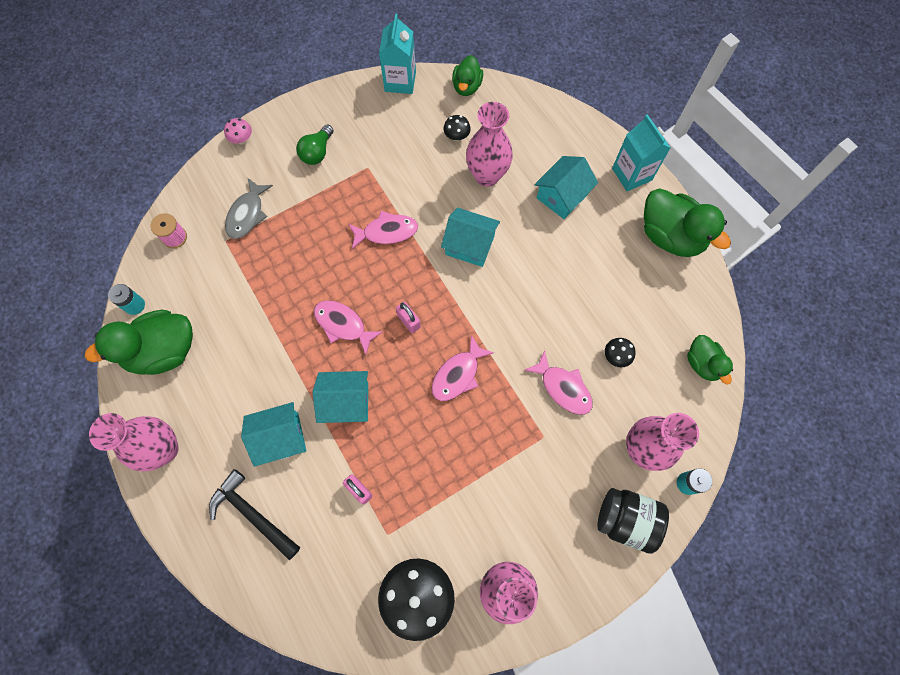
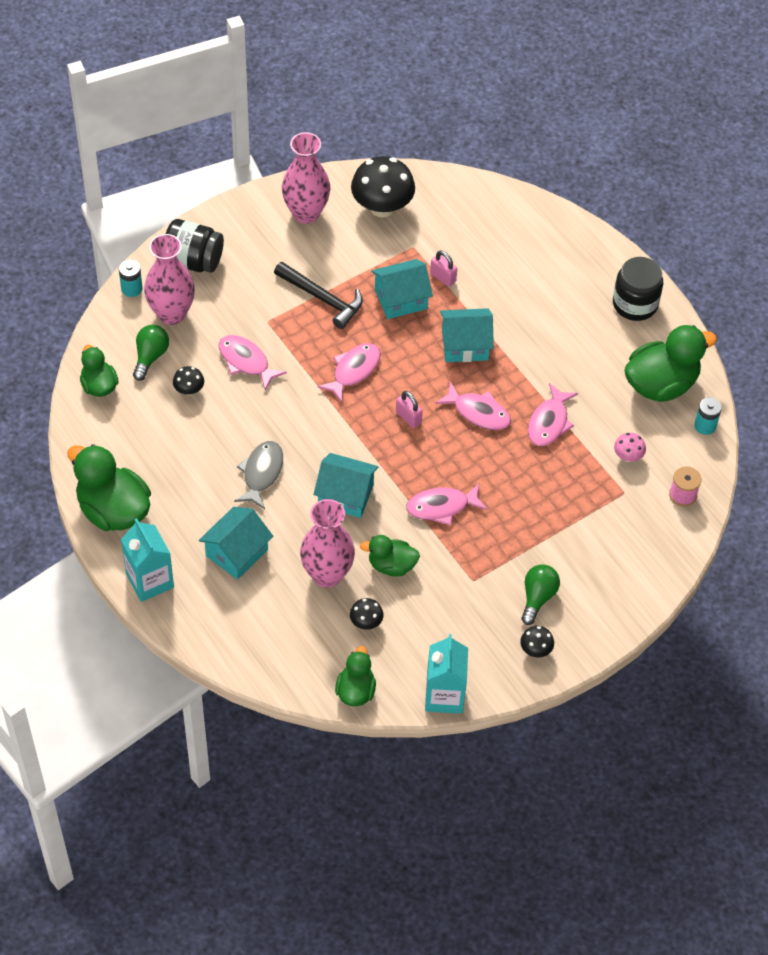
camera: 175 degrees right, 15 degrees down
pink vase [89,413,179,471] -> black jar [613,257,663,321]
black hammer [209,469,300,560] -> black hammer moved to [274,262,363,329]
pink mushroom [224,118,252,144] -> pink mushroom moved to [614,433,646,462]
grey fish [225,178,273,239] -> grey fish moved to [234,441,283,509]
turquoise house [241,402,307,467] -> turquoise house moved to [371,259,433,319]
none -> green light bulb [133,325,169,381]
none -> green duck [360,535,420,577]
none -> black mushroom [520,626,554,657]
none -> pink fish [528,383,578,447]

